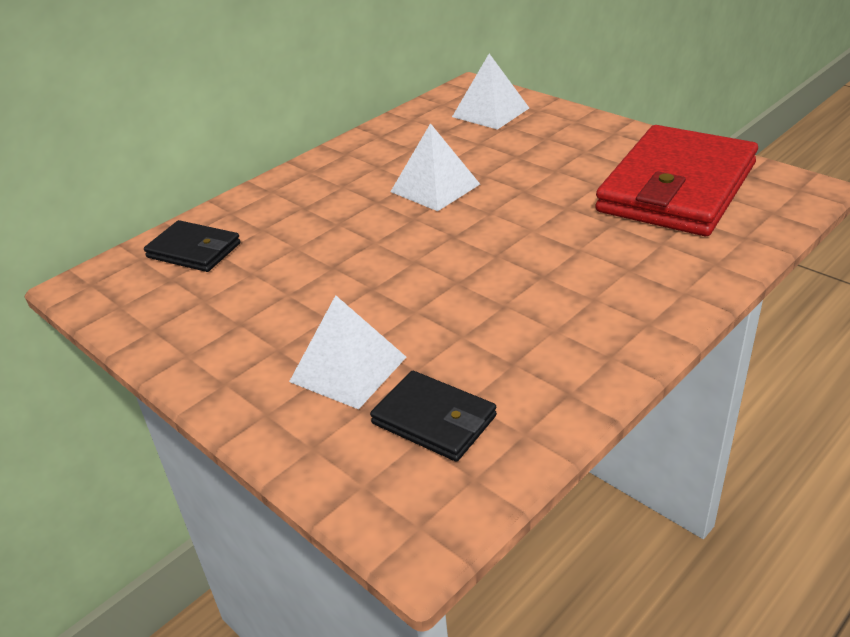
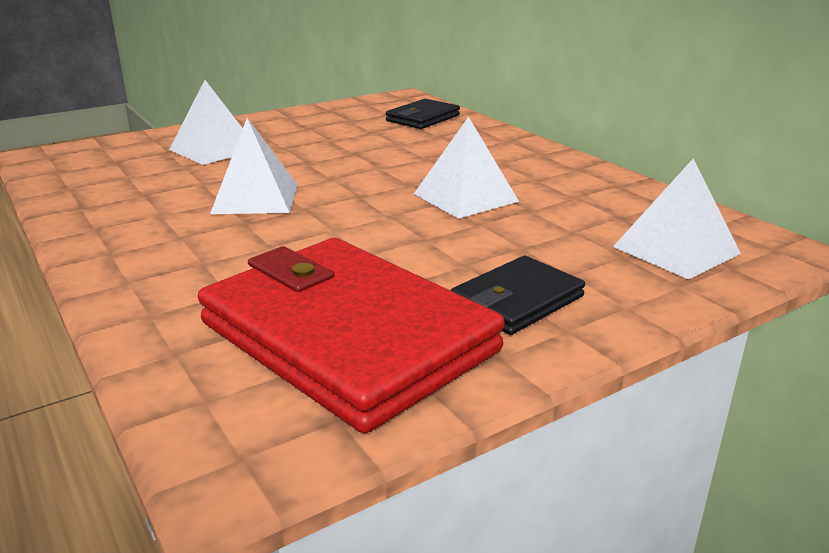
camera: 100 degrees right, 10 degrees down
black wallet [370,371,497,462] -> black wallet moved to [451,256,585,335]
none -> white pyramid [210,118,298,214]

